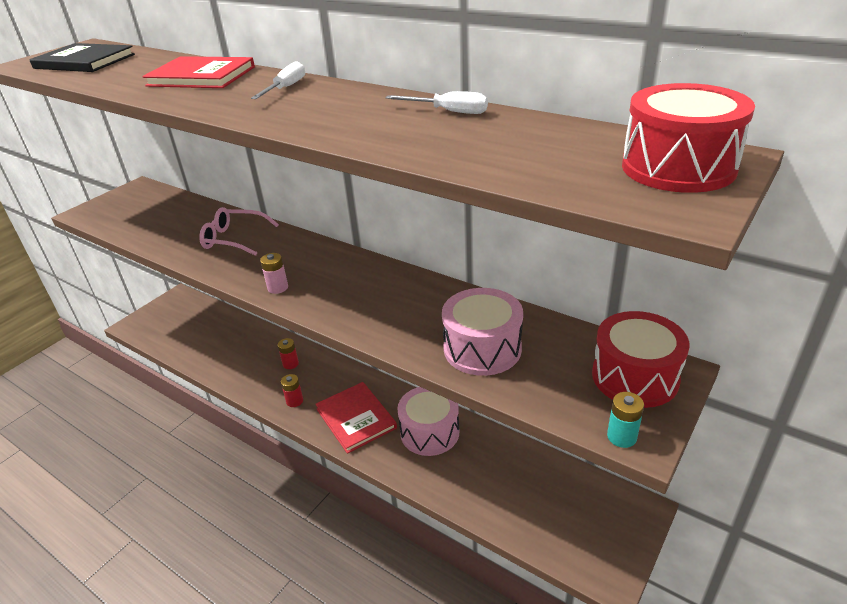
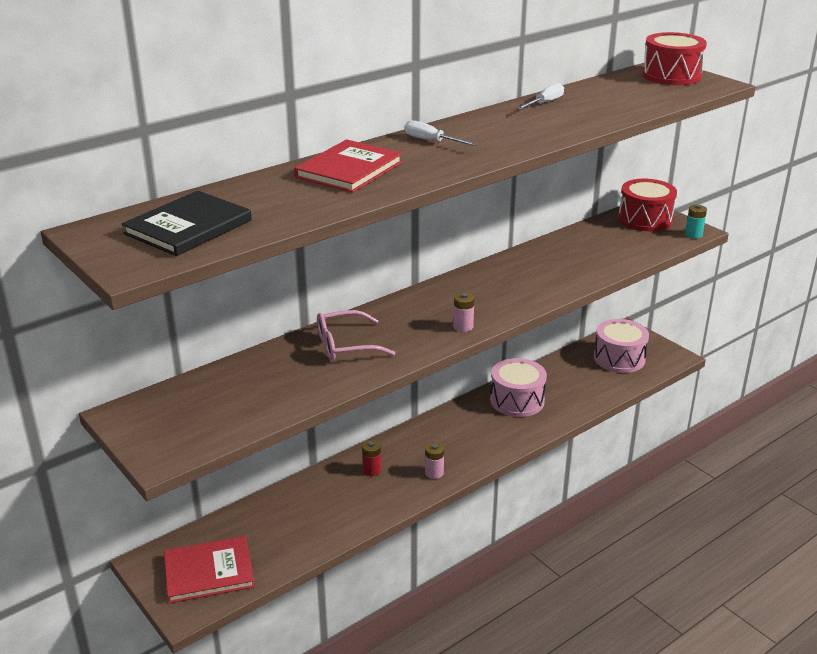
camera: 75 degrees left, 5 degrees down
pink glasses [199,207,279,256] -> pink glasses turned 45 degrees clockwise [317,310,395,361]
red battery [281,374,303,407] -> pink battery [425,442,444,479]
red book [315,382,397,454] -> red book moved to [164,536,255,603]
pink drum [442,288,523,376] -> pink drum moved to [594,319,649,373]

